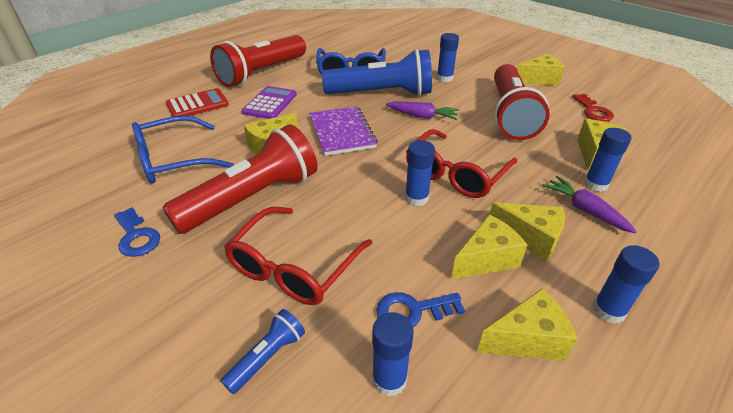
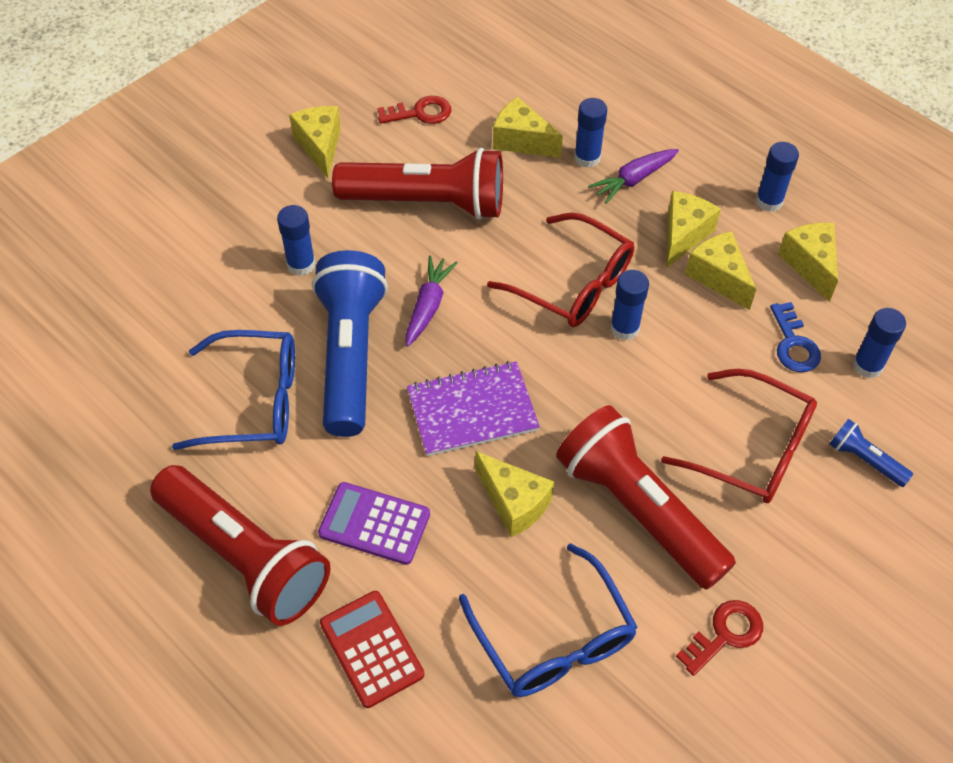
camera: 90 degrees left, 15 degrees up
blue key [114,207,160,257] -> red key [676,600,763,676]

